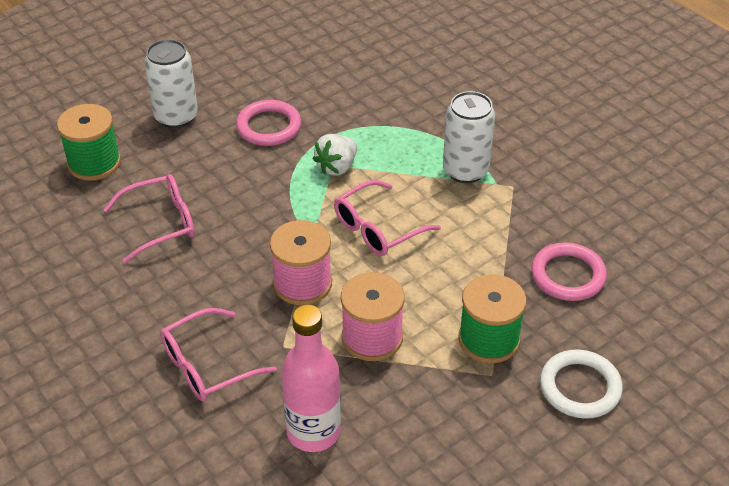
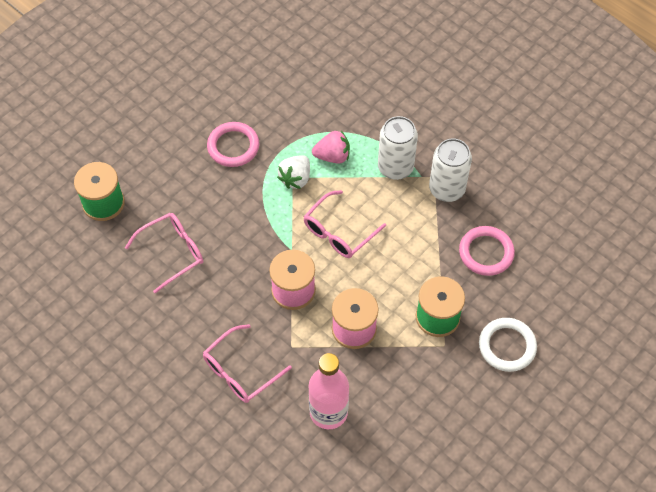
camera: 10 degrees left, 15 degrees up
white can [144,39,198,128] -> white can moved to [429,139,472,202]
none -> pink strawberry [312,131,350,164]

